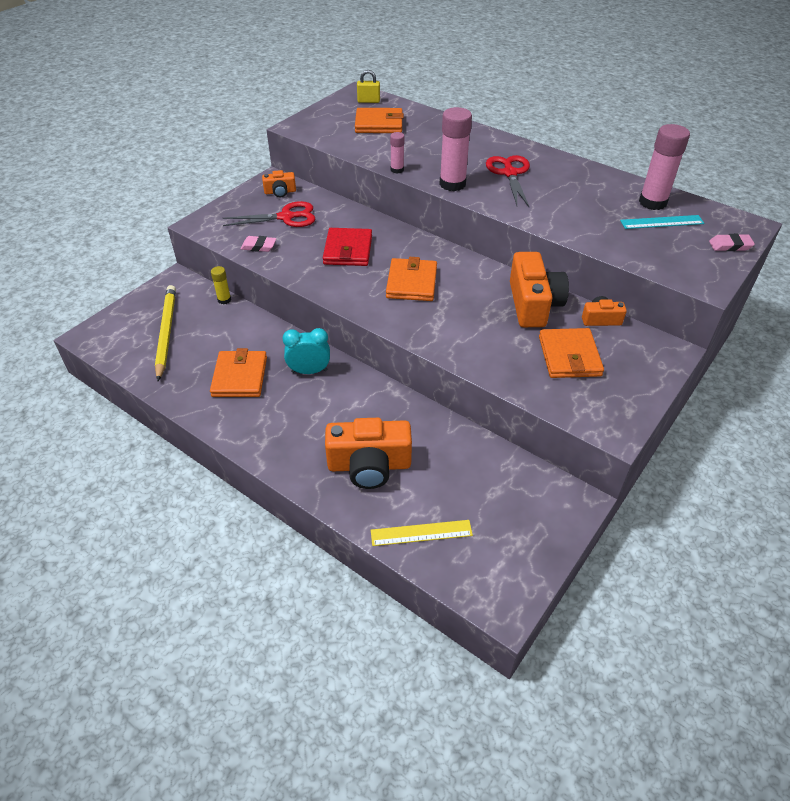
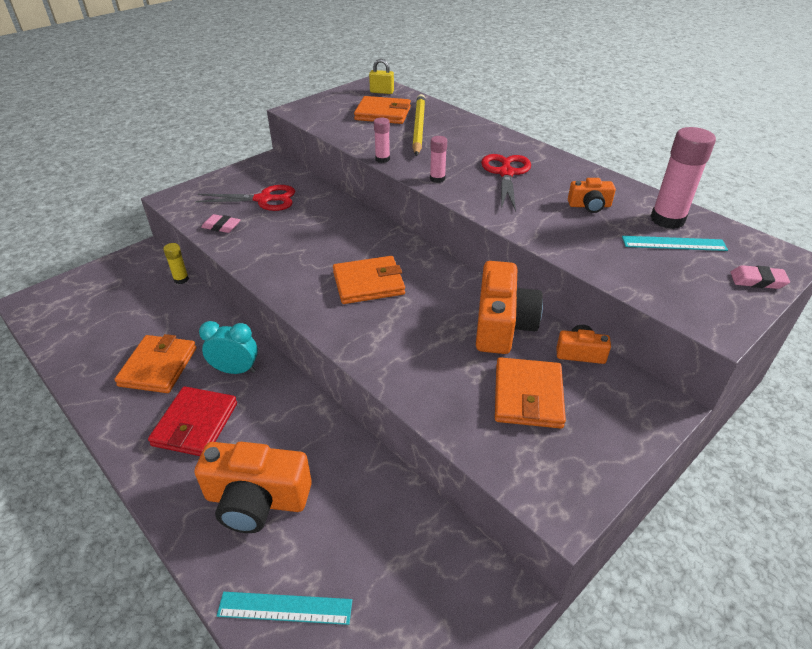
camera: 10 degrees right, 5 degrees down
yellow pencil [155,285,176,381] -> yellow pencil moved to [412,94,425,156]
orange camera [262,170,296,197] -> orange camera moved to [568,178,616,213]
red wallet [323,228,372,266] -> red wallet moved to [148,386,237,456]
yellow ruler [371,520,473,546] -> turquoise ruler [217,592,352,625]
orange wallet [386,257,437,301] -> orange wallet turned 60 degrees clockwise [333,256,405,304]
pink glue stick [439,107,472,191] -> pink glue stick [430,136,447,183], size x0.52

